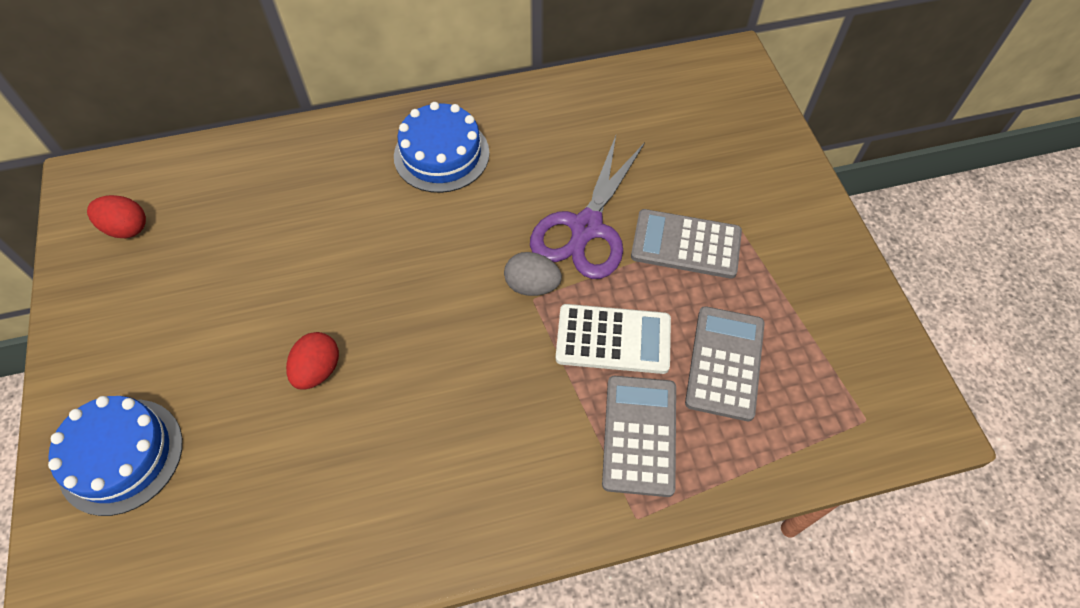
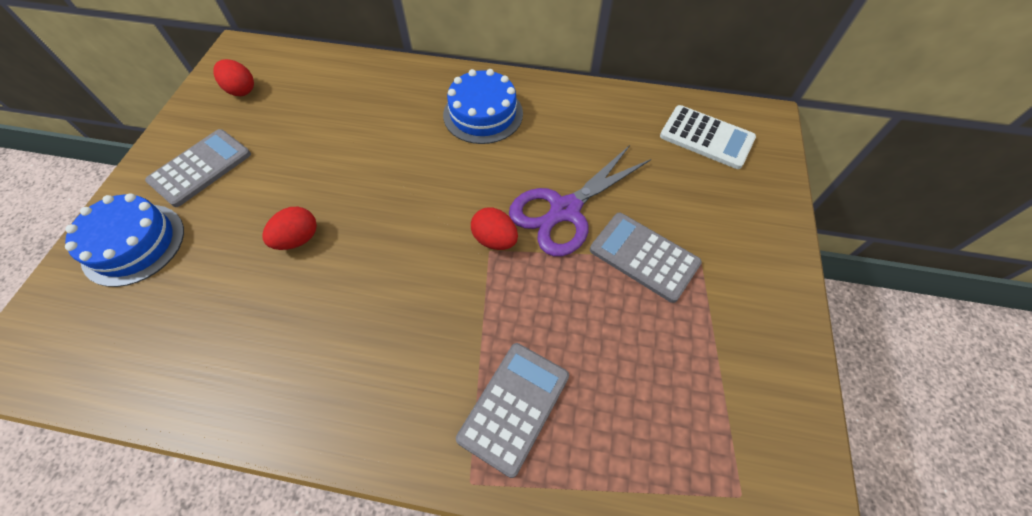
camera: 25 degrees right, 0 degrees up
grey egg [504,252,562,296] -> red egg [471,207,518,250]
white calculator [556,304,671,374] -> white calculator moved to [660,105,756,169]
grey calculator [685,306,765,421] -> grey calculator moved to [145,129,251,207]

